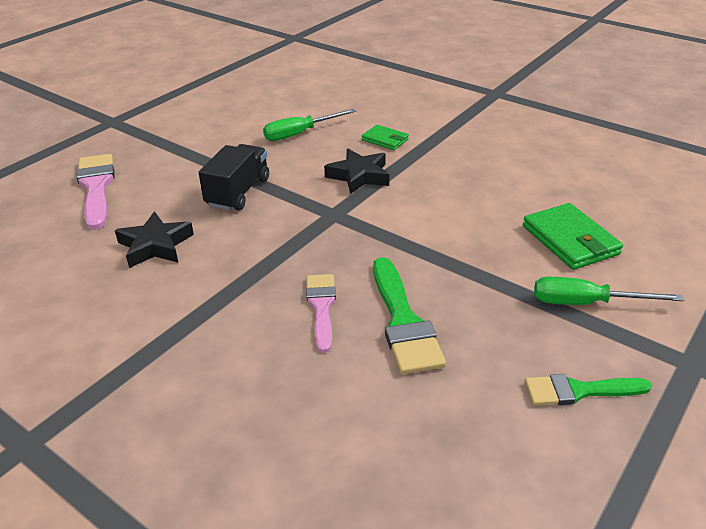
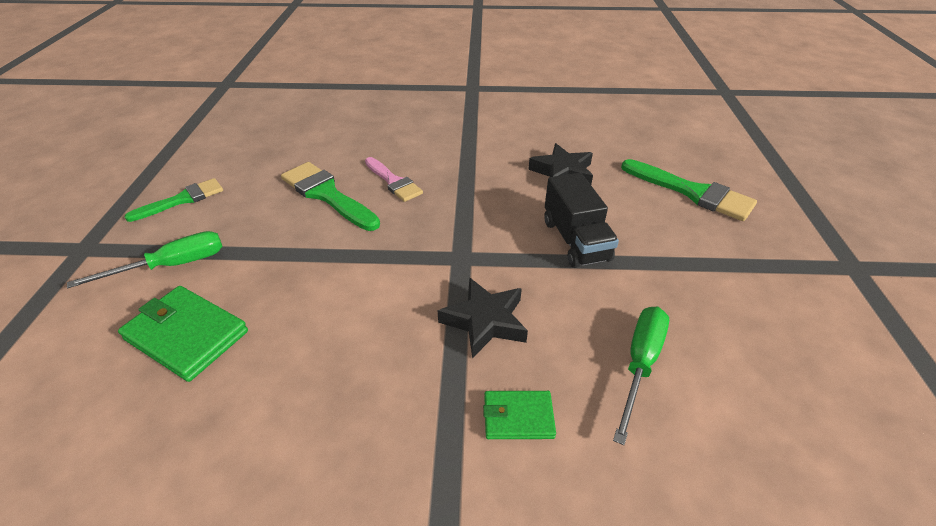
camera: 145 degrees right, 5 degrees up
pink brush [76,154,115,230] -> green brush [621,159,757,221]

